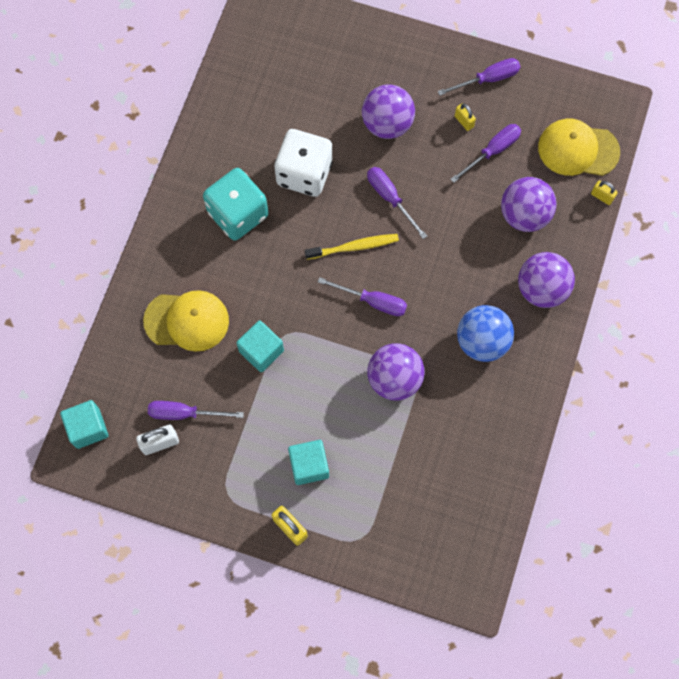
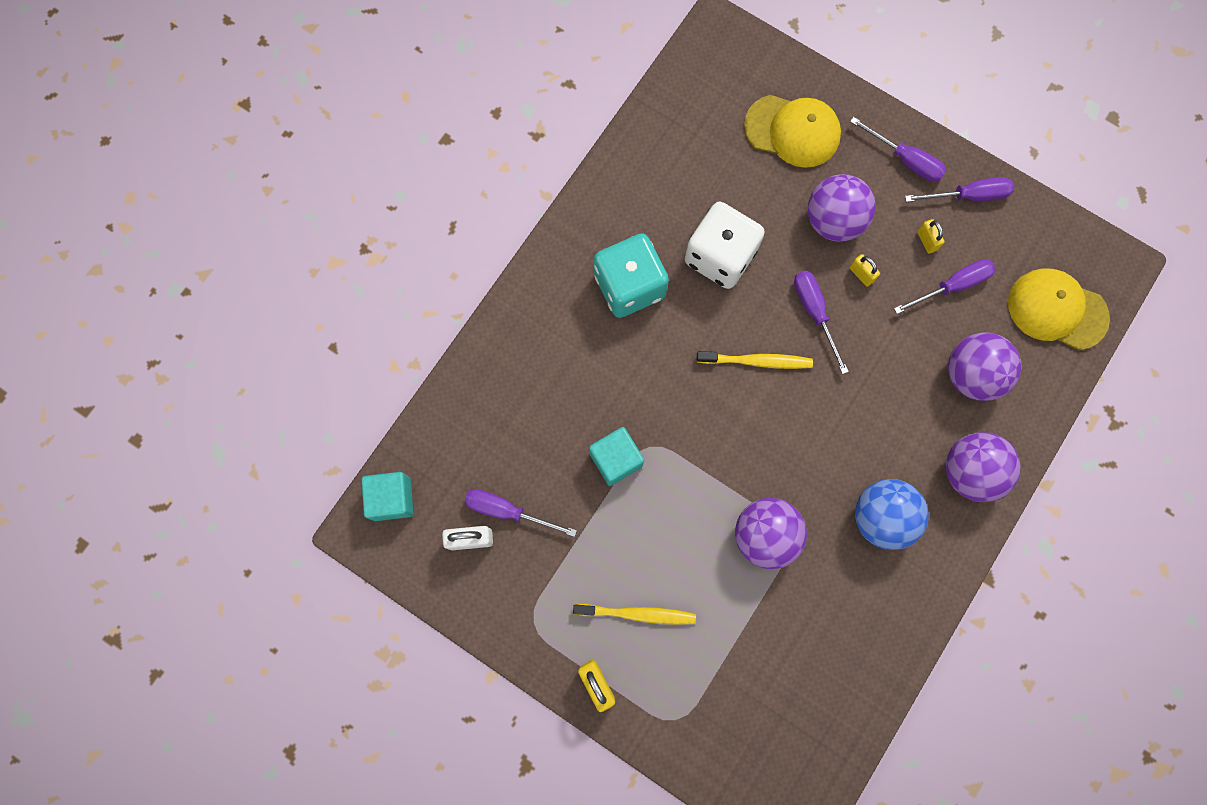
camera: 15 degrees right, 5 degrees up
yellow cap [143,290,229,352] -> yellow cap moved to [744,95,841,168]
turquoise cube [288,440,329,485] -> yellow toothbrush [573,604,696,625]
purple screwdriver [318,277,407,316] -> purple screwdriver moved to [850,117,946,182]
yellow padlock [591,180,618,205] -> yellow padlock moved to [849,254,880,287]

